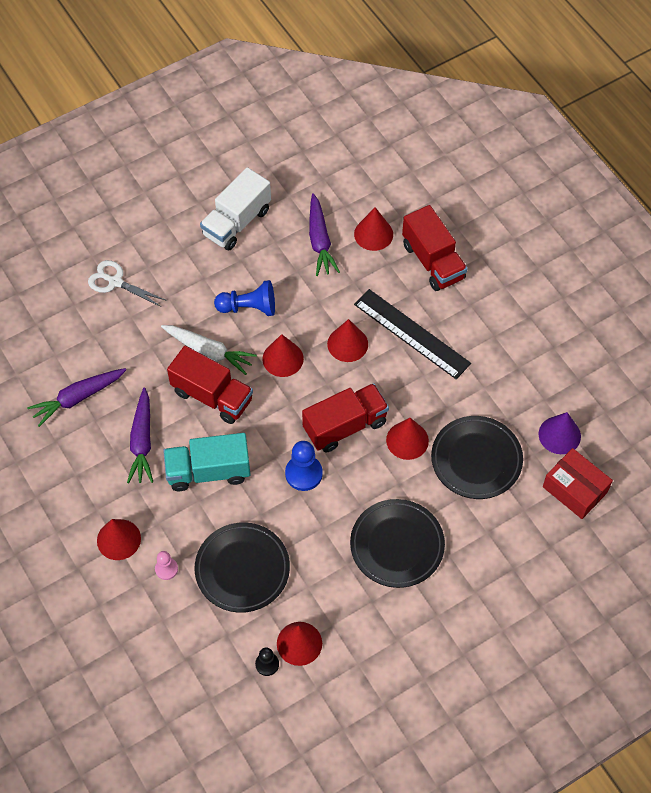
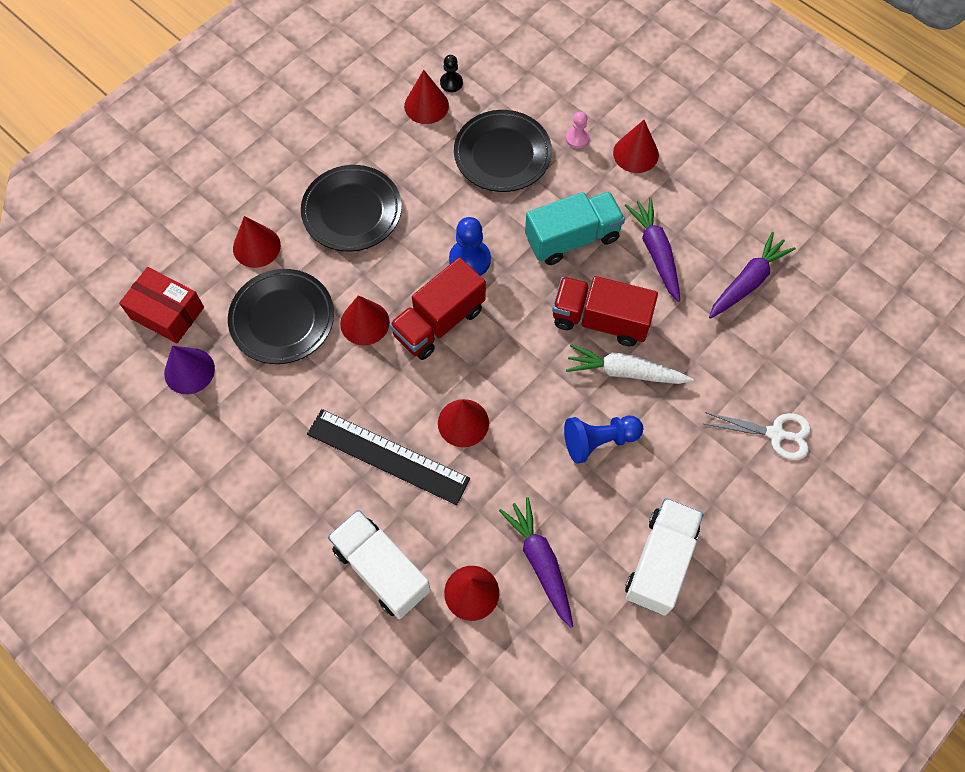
camera: 165 degrees right, 5 degrees up
red cone [262,334,304,377] -> red cone moved to [233,216,281,268]
red truck [402,205,468,291] -> white truck [328,510,431,619]

